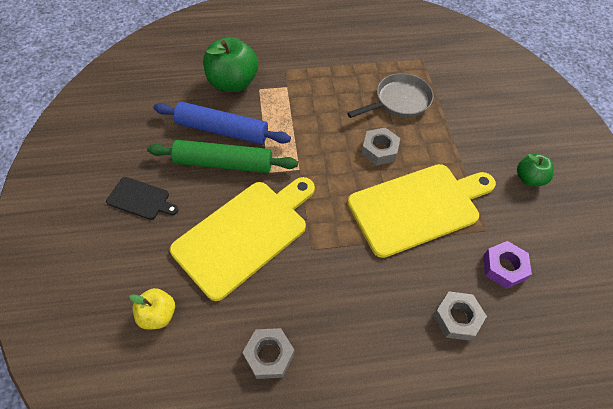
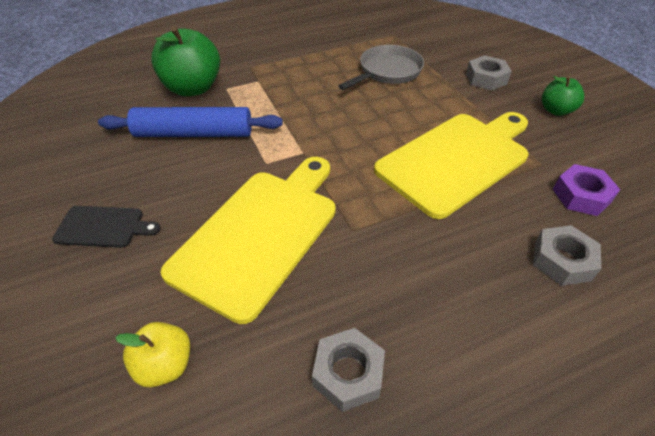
camera: 15 degrees left, 10 degrees down
green rolling pin [147,140,298,173] -> none
grey nut [361,128,400,166] -> grey nut moved to [466,55,512,90]

